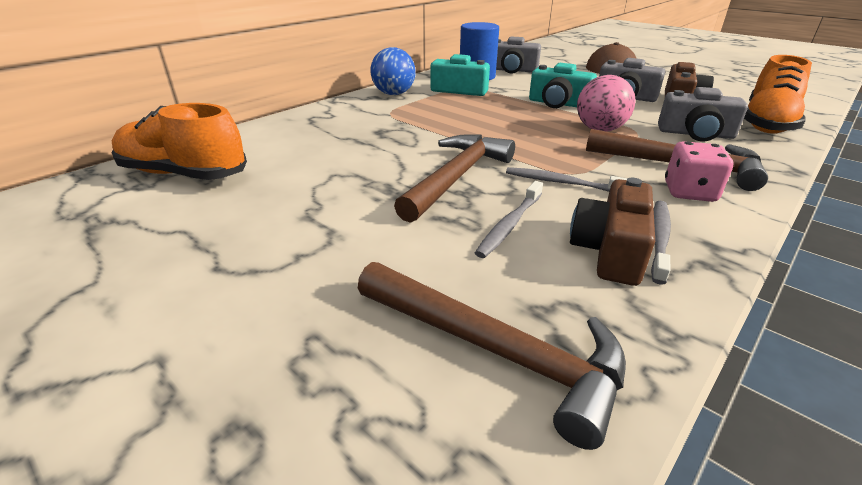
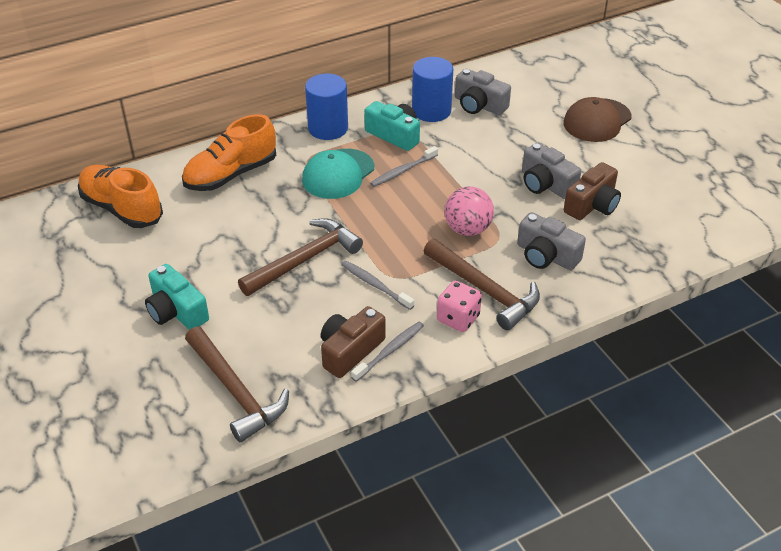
camera: 20 degrees right, 10 degrees up
blue ball [370,47,416,95] -> blue cylinder [305,73,348,140]
grey toothbrush [475,181,543,258] -> grey toothbrush moved to [370,146,438,187]
turquoise camera [529,63,597,108] -> turquoise camera moved to [145,264,209,330]
orange shoe [744,55,812,134] -> orange shoe moved to [182,114,276,191]
none -> turquoise cap [302,149,374,199]

